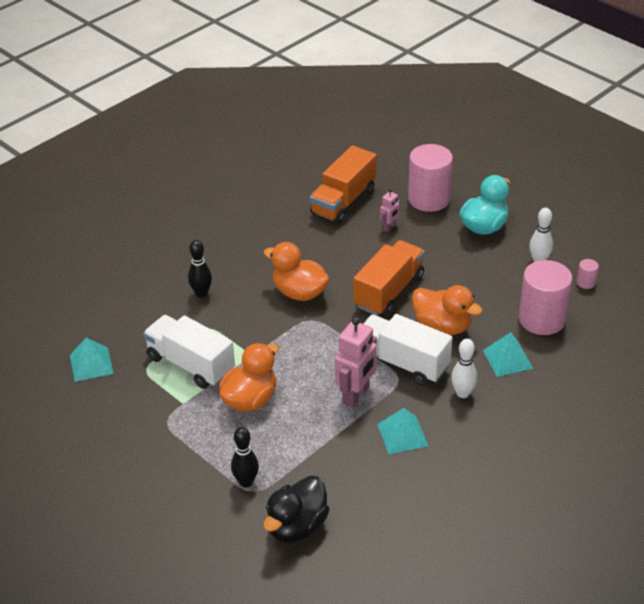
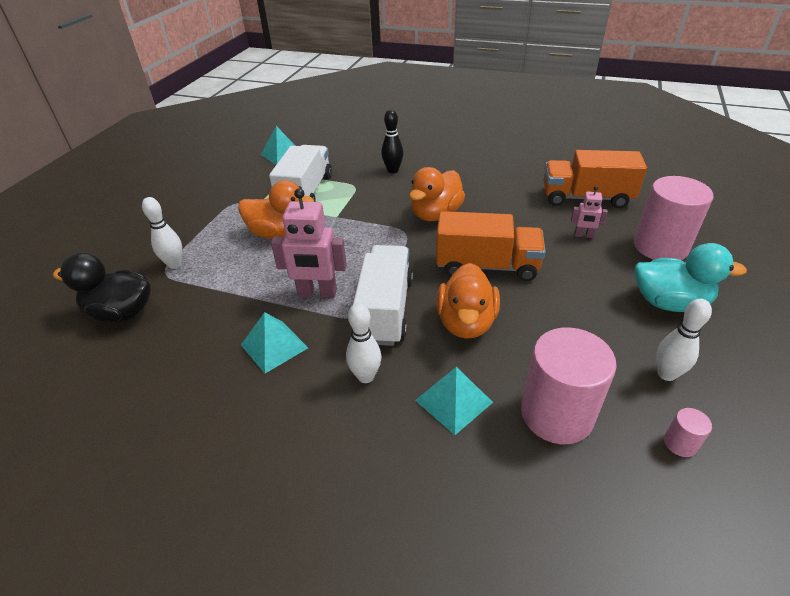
camera: 65 degrees right, 0 degrees up
black bowling pin [231,427,259,487] -> white bowling pin [142,197,182,269]
orange duck [263,242,330,301] -> orange duck turned 150 degrees counterclockwise [409,167,465,221]

